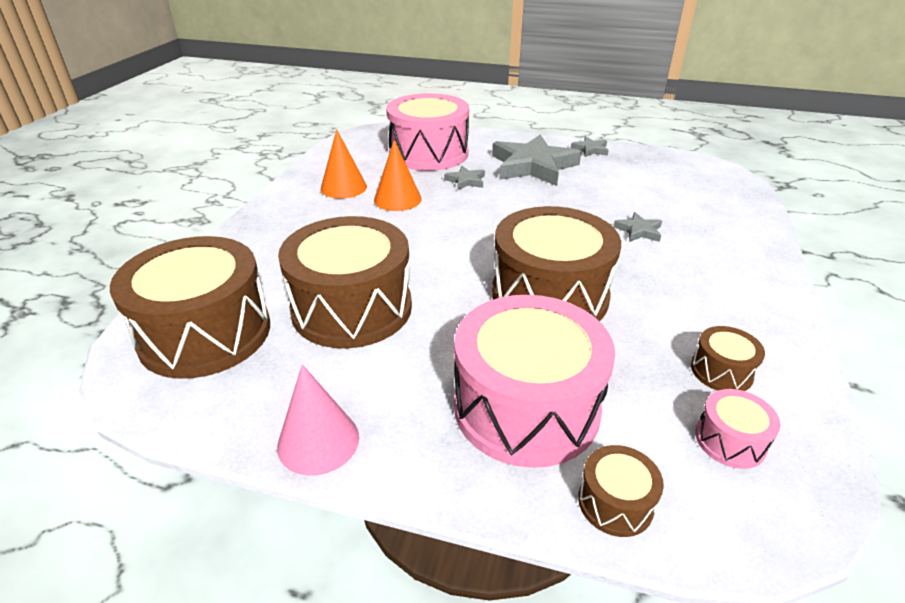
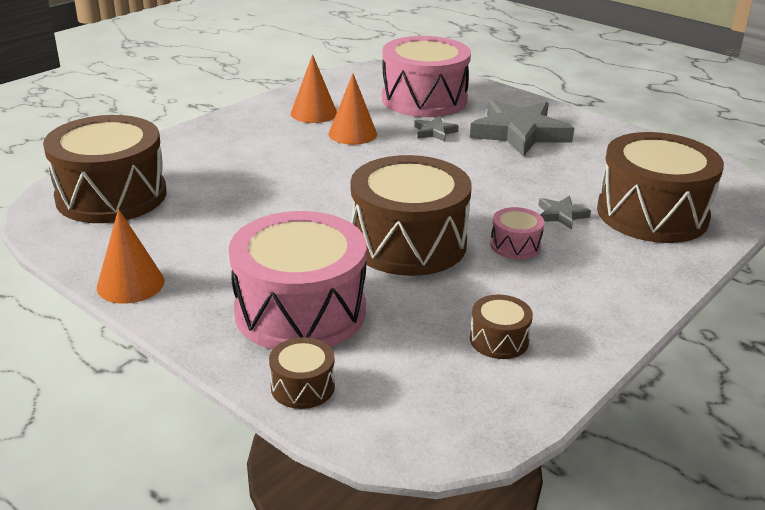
camera: 25 degrees right, 5 degrees down
pink cone [277,364,359,476] -> orange cone [97,209,165,304]
brown drum [278,216,412,349] -> brown drum moved to [597,132,724,243]
grey star [571,136,609,157] -> none
pink drum [696,389,780,469] -> pink drum moved to [490,207,544,259]

